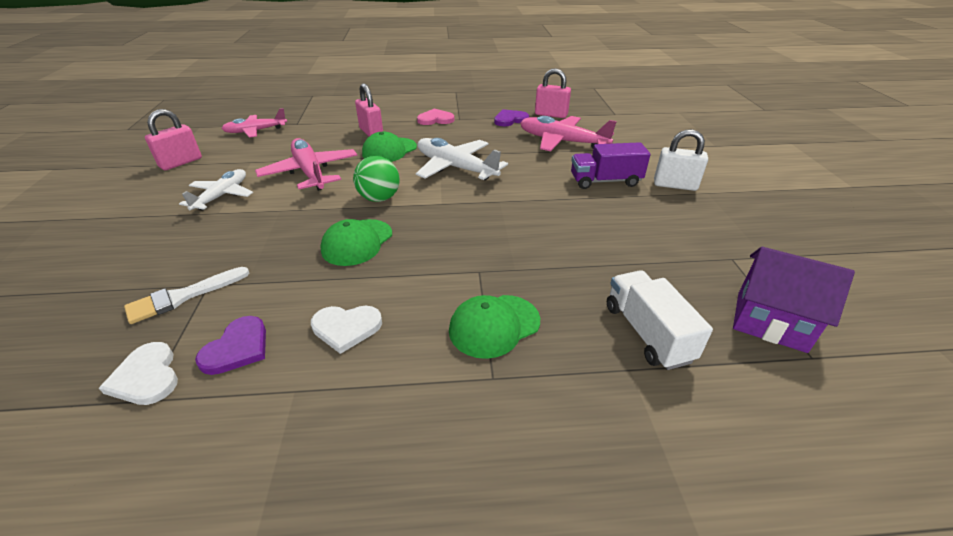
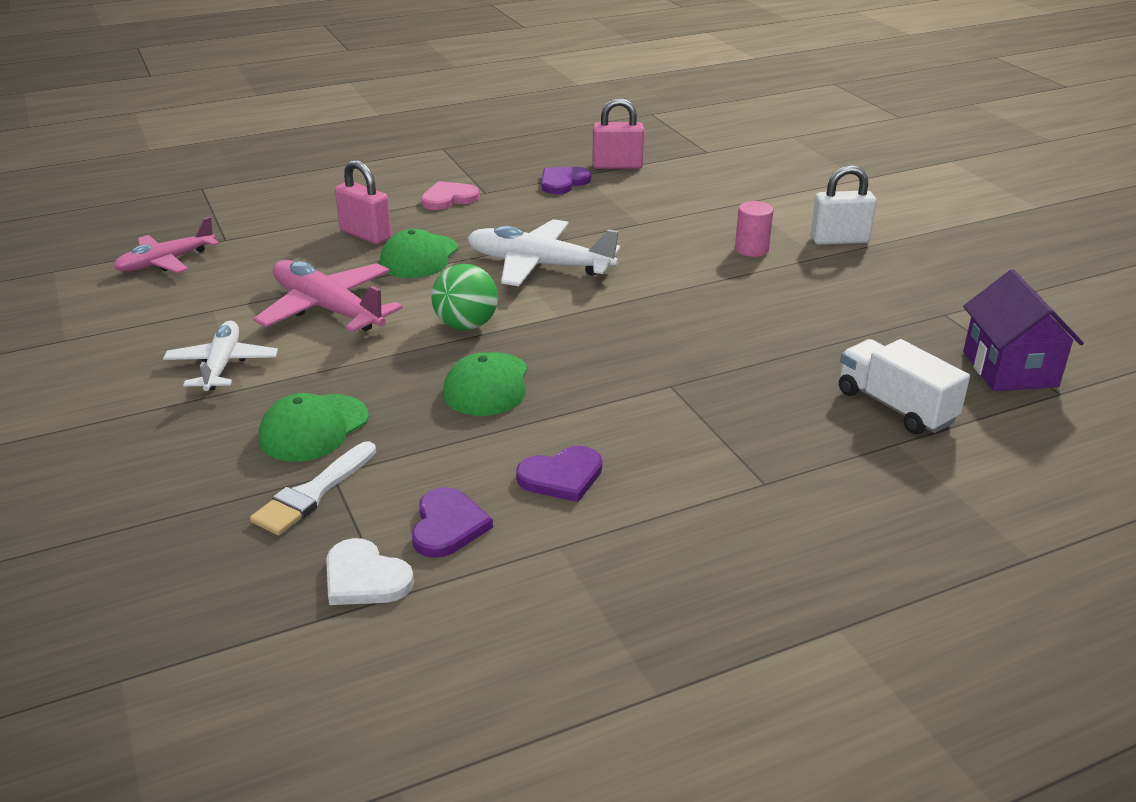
camera: 20 degrees left, 5 degrees down
pink padlock [145,109,202,170] -> none
white heart [311,306,382,354] -> purple heart [516,446,602,502]
green cap [449,295,540,359] -> green cap moved to [259,393,369,461]
pink plane [520,116,617,151] -> none
purple truck [571,142,651,189] -> pink cylinder [735,201,773,257]
purple house [733,247,855,353] -> purple house turned 75 degrees clockwise [963,269,1084,391]

